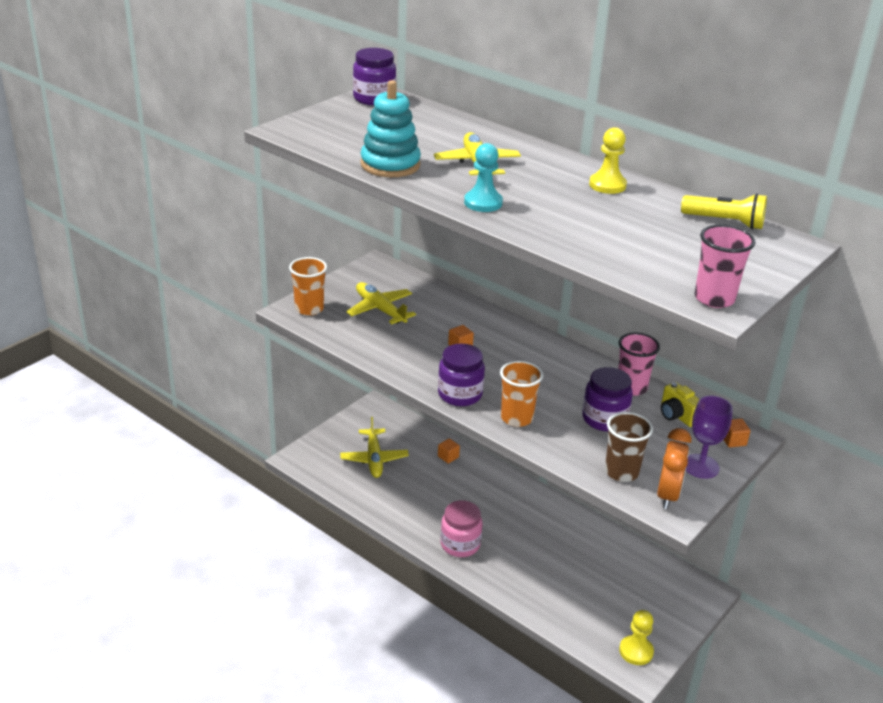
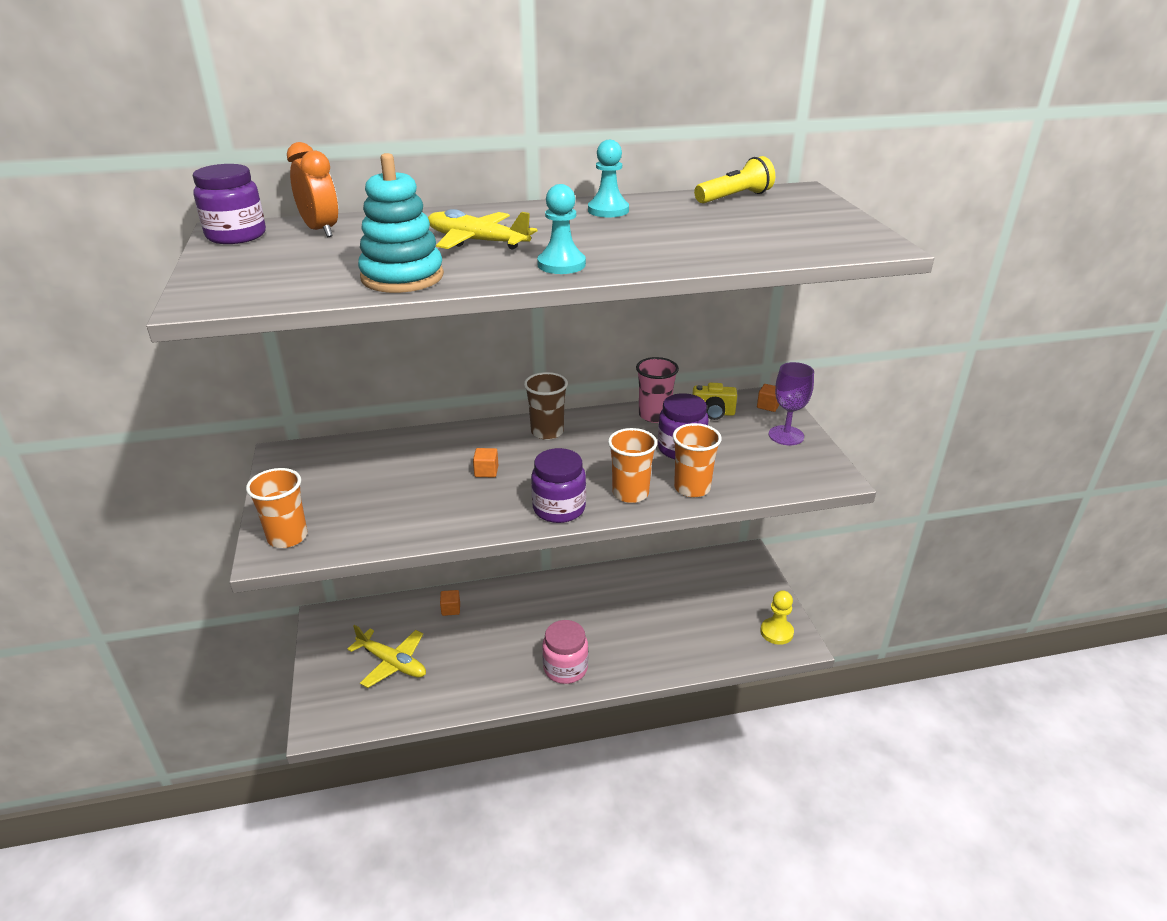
camera: 50 degrees left, 0 degrees up
yellow plane [346,282,416,324] -> none
yellow pawn [589,127,627,194] -> turquoise pawn [588,140,629,217]
brown cup [605,412,653,482] -> brown cup moved to [524,372,568,440]
orange clock [657,428,691,509] -> orange clock moved to [287,142,338,237]
pink cup [695,225,755,308] -> none
none -> orange cup [673,423,722,498]

